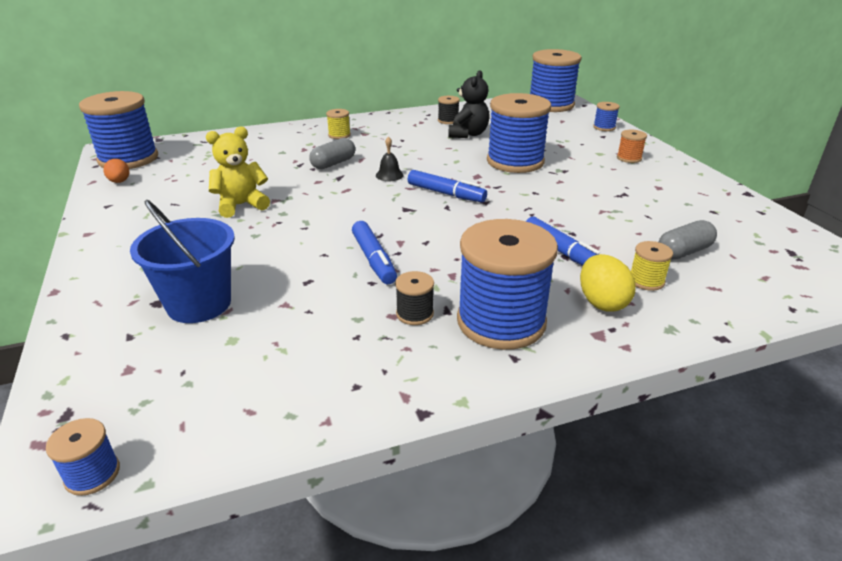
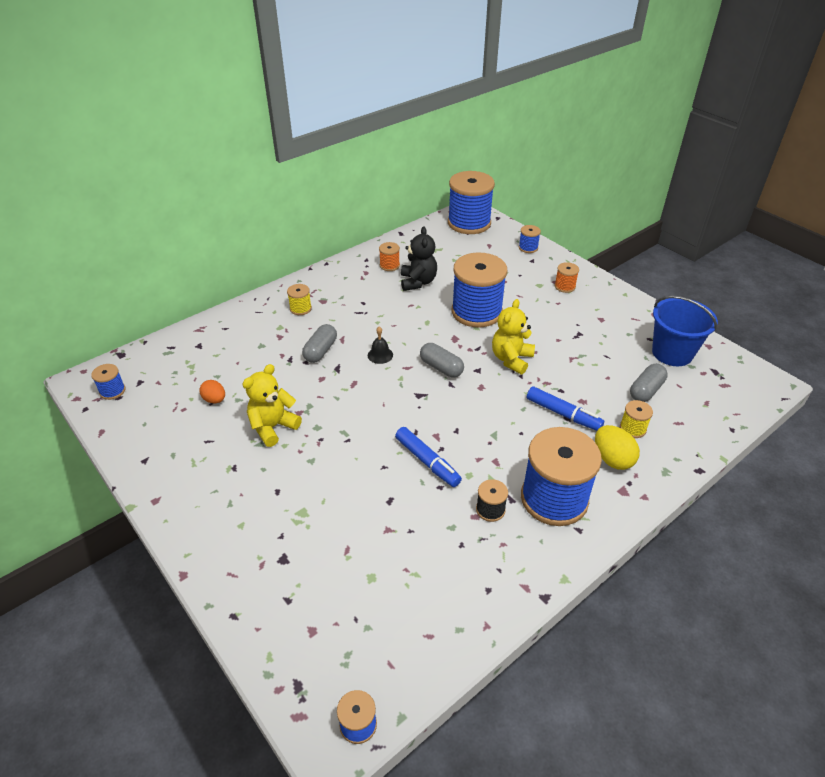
camera: 20 degrees left, 10 degrees up
blue spool [79,91,158,169] -> blue spool [91,364,125,400], size x0.43
orange egg [103,159,129,183] -> orange egg moved to [199,380,225,403]
blue bucket [130,200,235,323] -> blue bucket moved to [652,296,718,366]
blue marker [408,170,487,202] -> grey capsule [420,343,464,378]
black spool [438,96,460,124] -> orange spool [379,242,400,271]
none -> yellow teddy bear [492,299,535,374]

